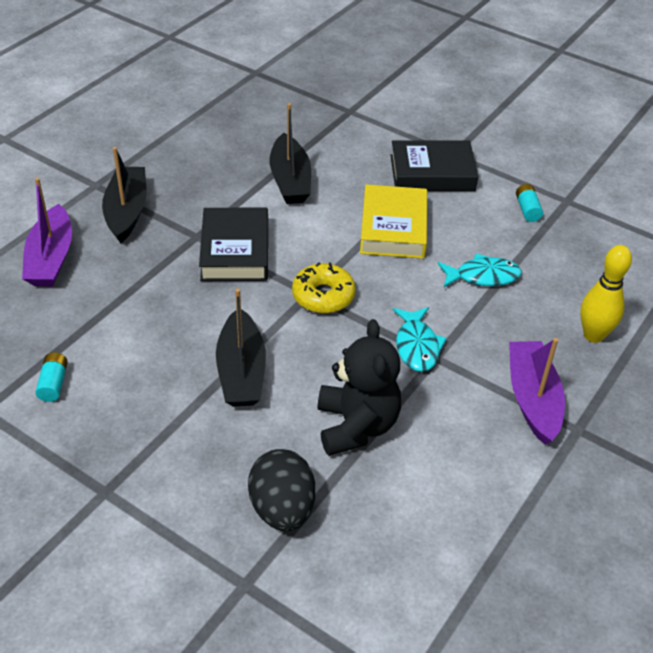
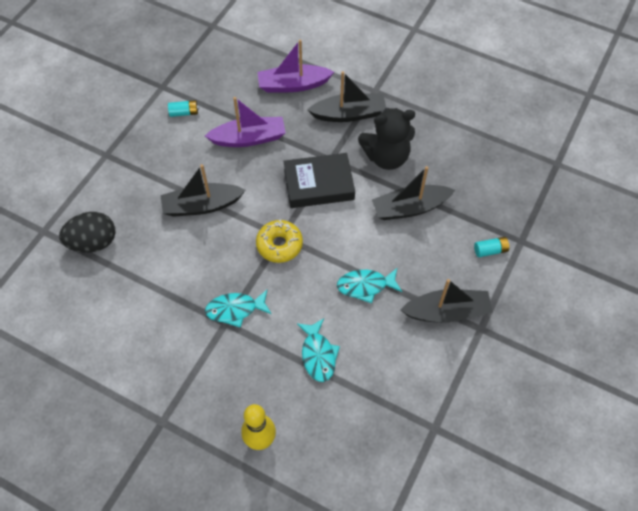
camera: 85 degrees right, 15 degrees up
black teddy bear [318,319,401,456] -> black teddy bear moved to [358,108,415,170]
yellow book [360,184,427,259] -> turquoise fish [337,268,402,303]
black book [390,140,478,191] -> black boat [400,279,493,322]
purple boat [509,338,565,445] -> purple boat moved to [205,97,286,147]
turquoise battery [516,184,543,222] -> turquoise battery moved to [474,237,510,257]

